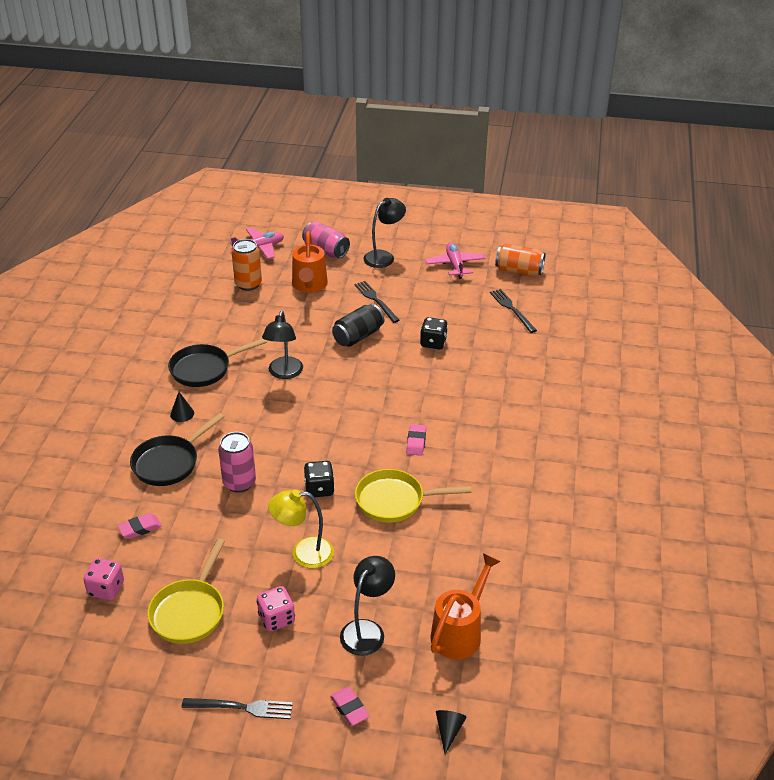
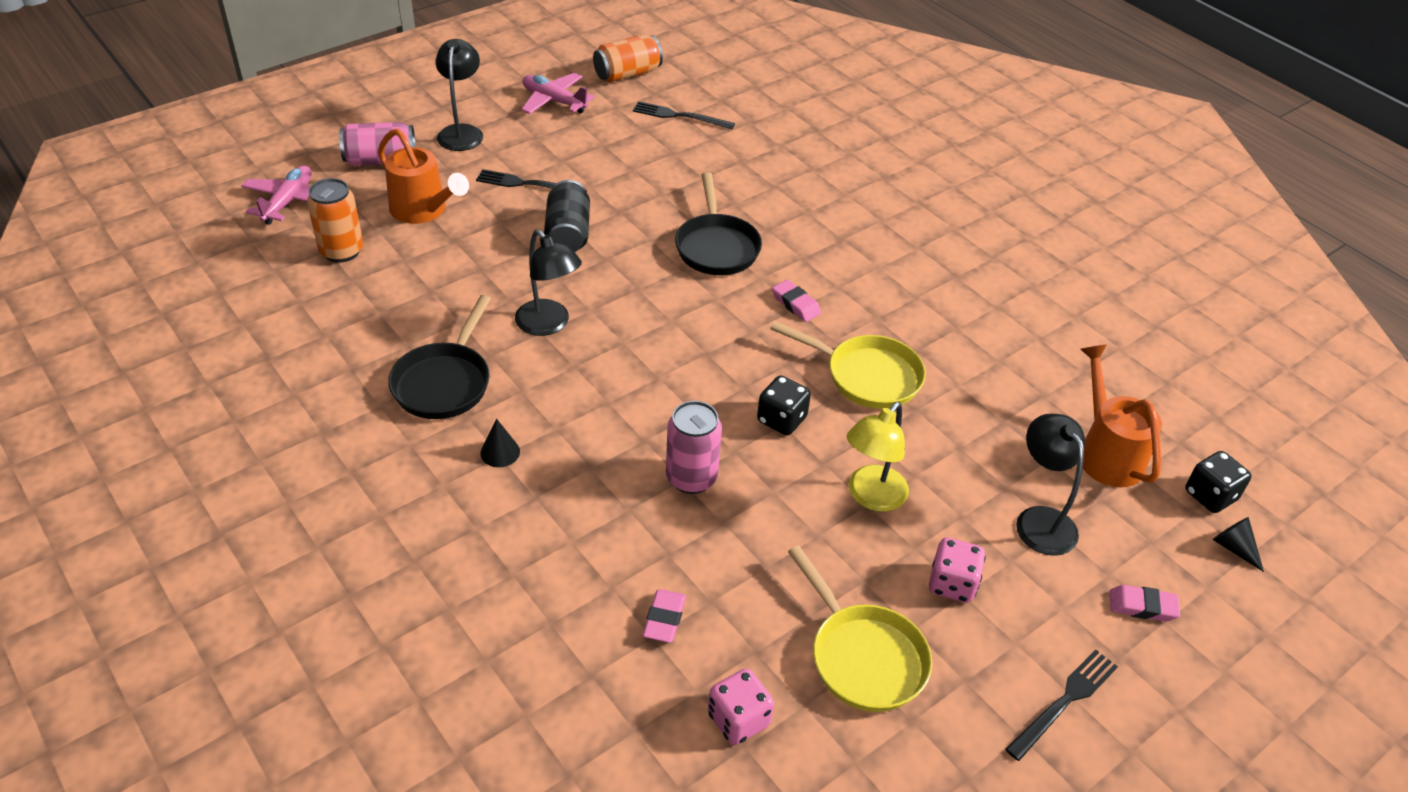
camera: 50 degrees left, 5 degrees up
black pan [130,413,225,486] -> black pan moved to [675,172,762,275]
yellow pan [355,469,472,523] -> yellow pan turned 105 degrees counterclockwise [770,321,926,409]
black dice [420,317,448,349] -> black dice moved to [1185,451,1251,513]

